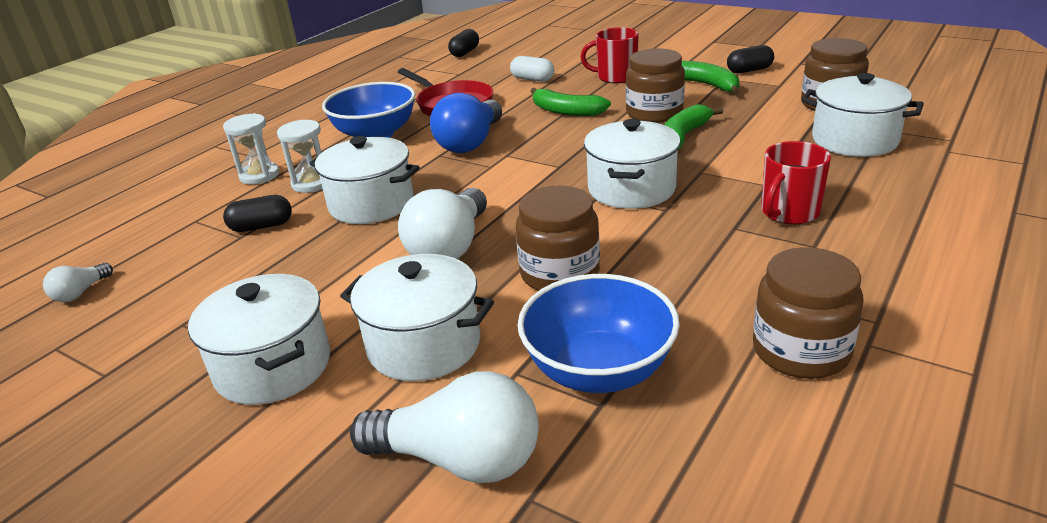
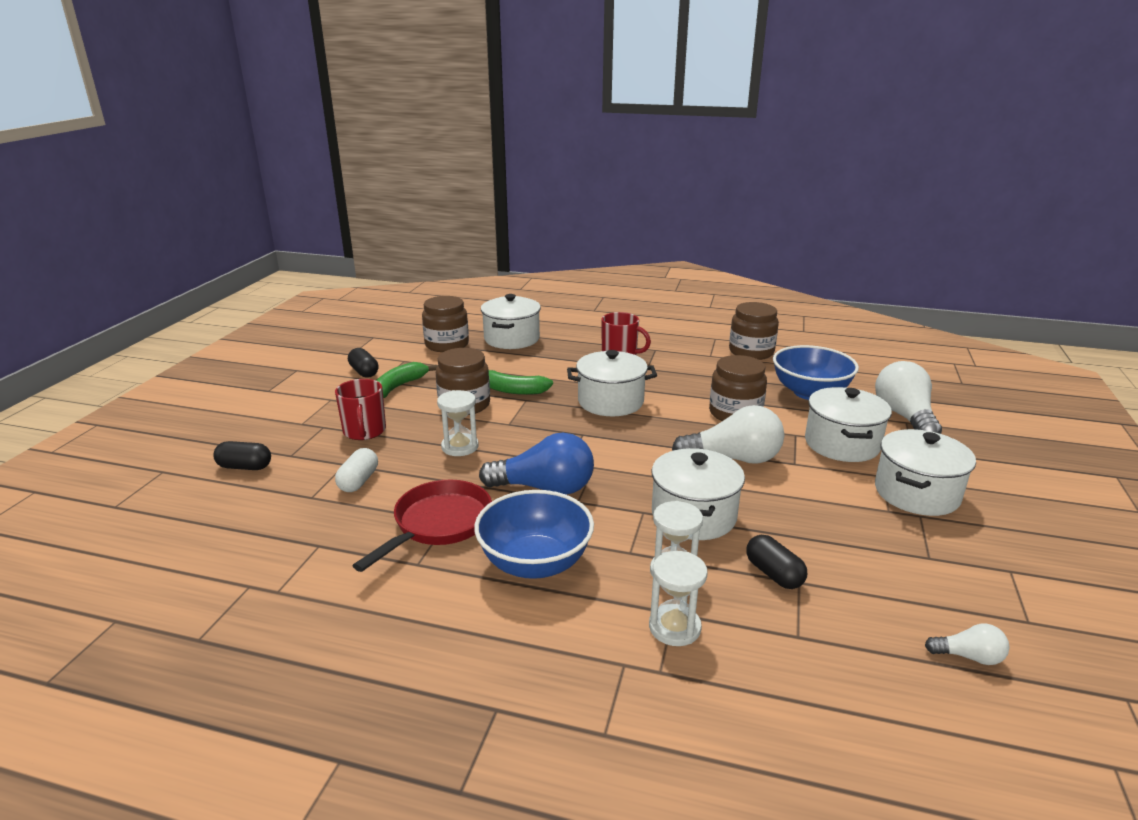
camera: 110 degrees left, 5 degrees down
black capsule [448,29,479,57] -> black capsule moved to [213,441,271,470]
green banana [531,88,611,116] -> white hourglass [437,390,479,456]

